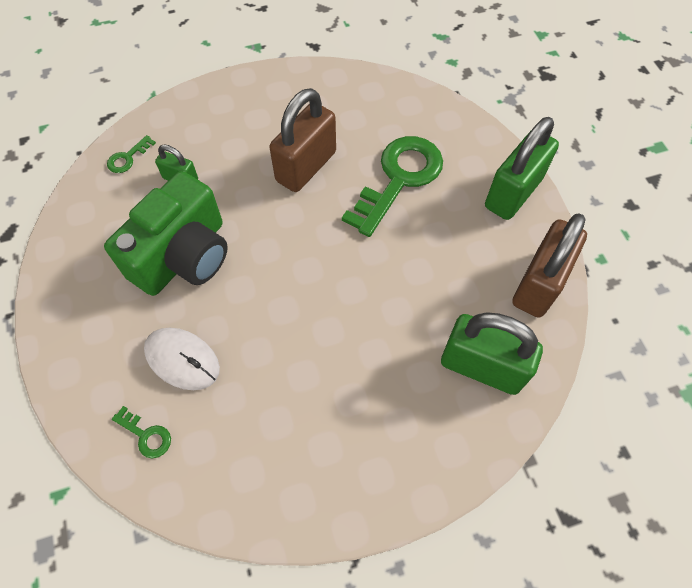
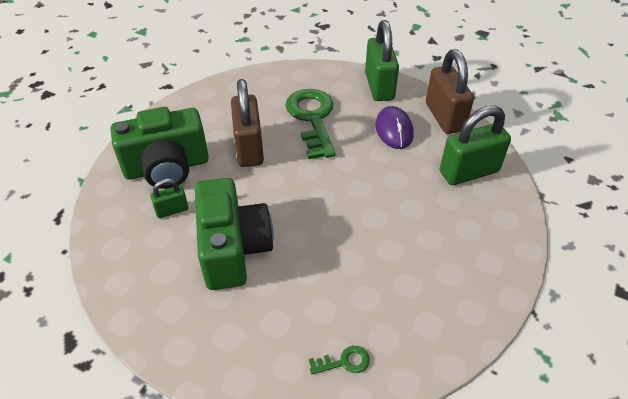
camera: 45 degrees left, 15 degrees down
green key [107,135,156,173] -> none
white mouse [144,328,220,390] -> none
none -> green camera [111,107,209,189]
none -> purple mouse [375,106,414,149]

